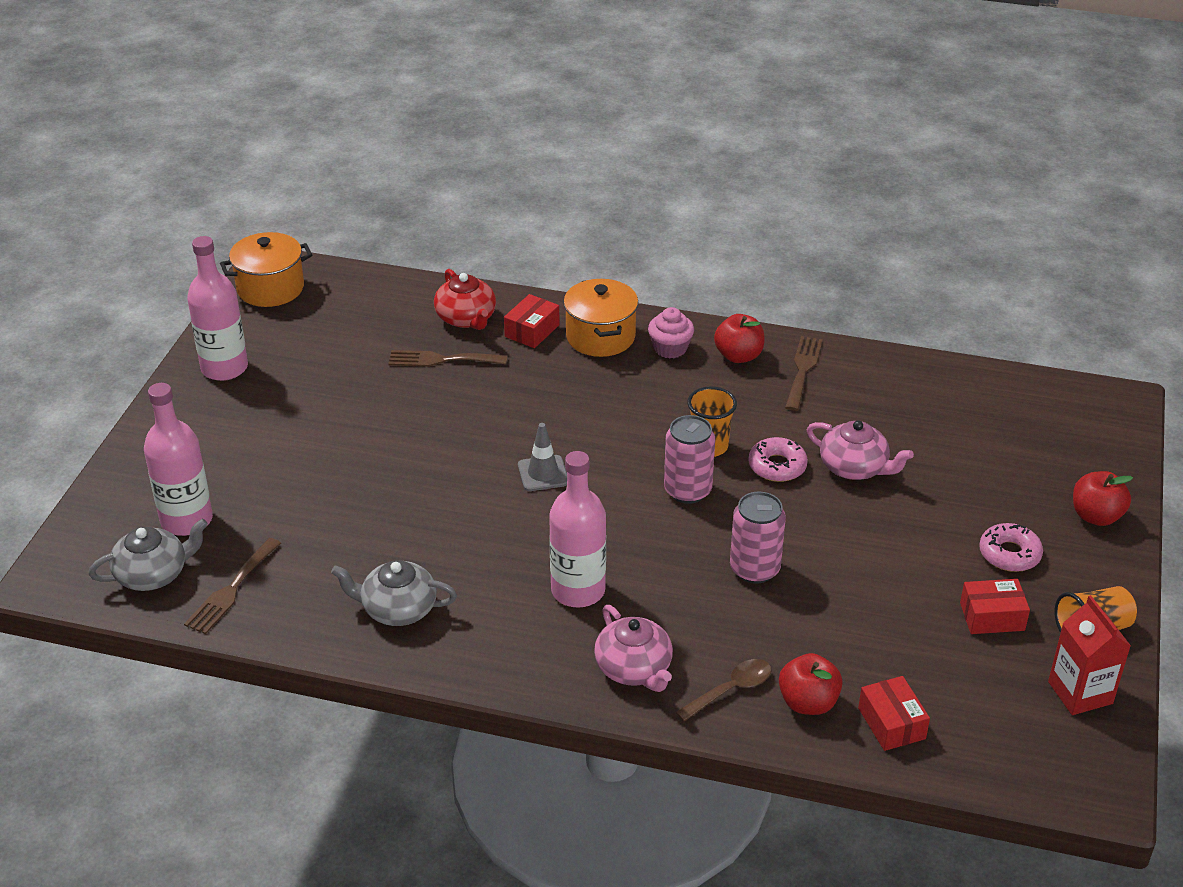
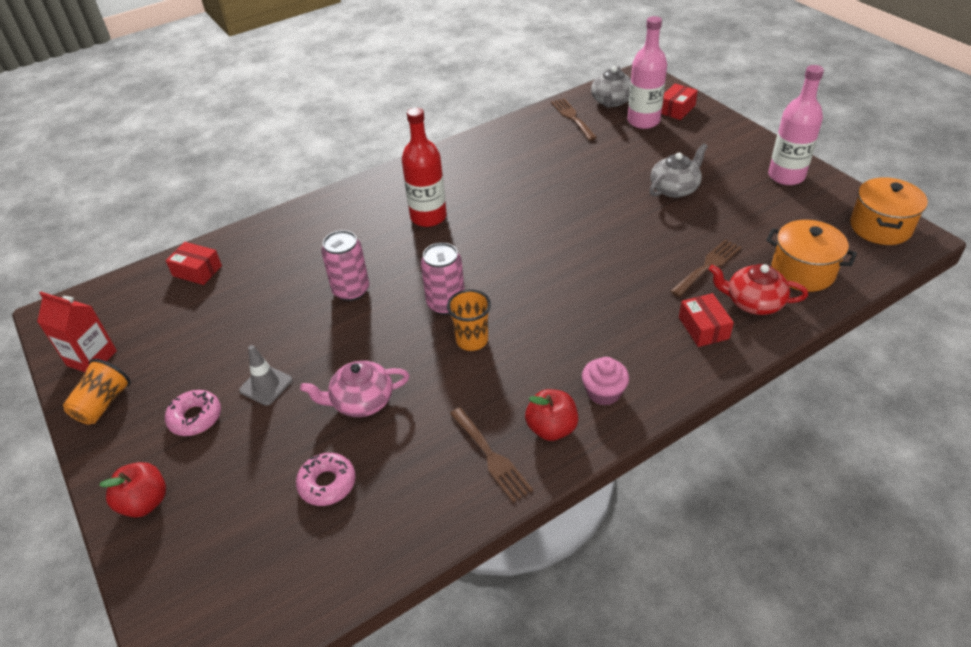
camera: 135 degrees right, 5 degrees up
grey teapot [331,560,457,626] -> grey teapot moved to [649,143,708,198]
grey traffic cone [518,423,567,491] -> grey traffic cone moved to [239,345,293,406]
pink bottle [549,451,606,608] -> red bottle [402,108,447,227]
orange pot [563,279,638,357] -> orange pot moved to [766,220,857,292]
pink teapot [594,605,673,692] -> none
brown spoon [676,659,771,722] -> none
pink donut [748,437,808,482] -> pink donut moved to [296,453,356,506]
red apple [779,653,843,715] -> none
red box [960,579,1030,634] -> red box moved to [661,84,698,120]

